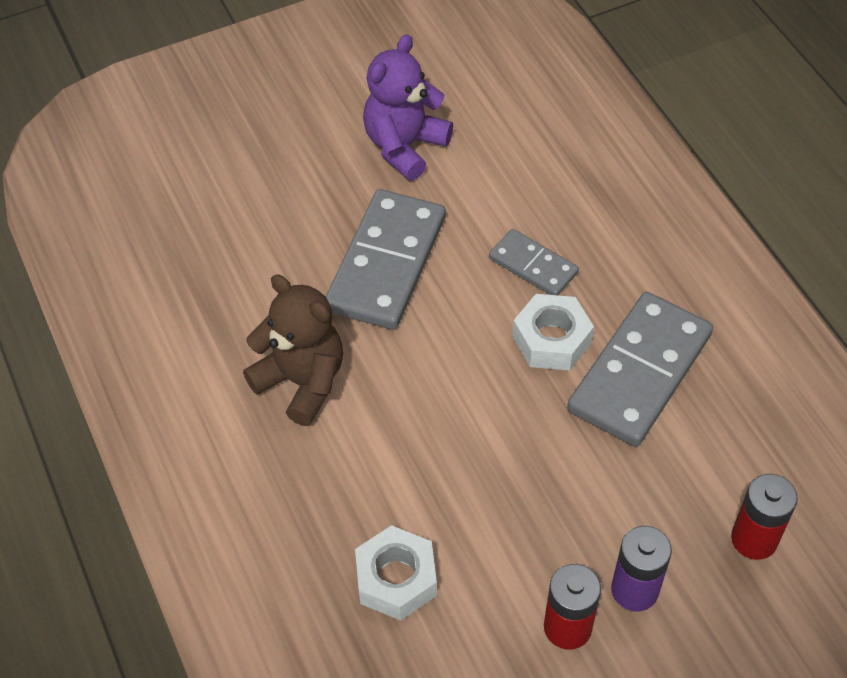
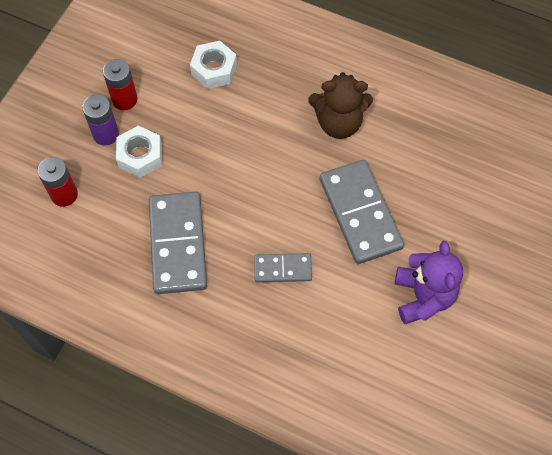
camera: 140 degrees right, 10 degrees up
white nut [512,294,594,370] -> white nut moved to [116,125,162,178]

